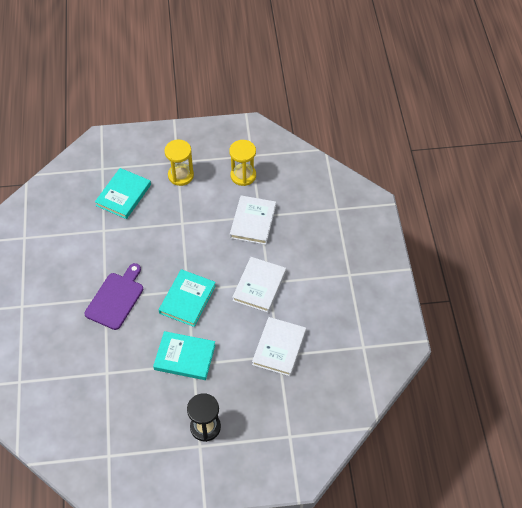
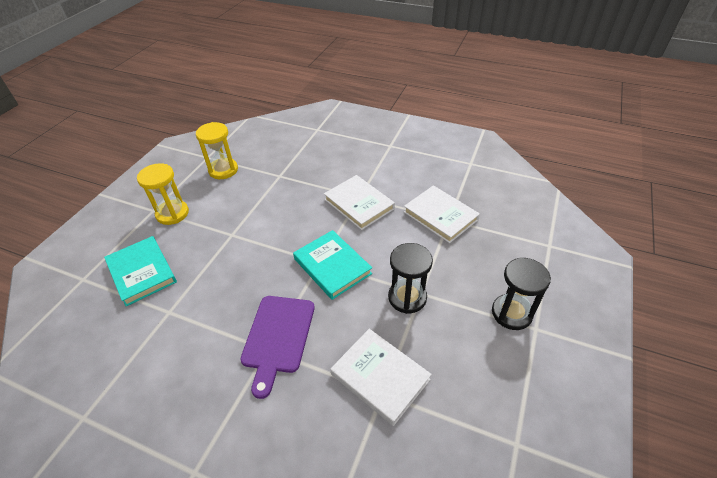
camera: 60 degrees left, 10 degrees down
purple cutting board [84,263,143,330] -> purple cutting board turned 135 degrees counterclockwise [240,296,315,399]
turquoise book [153,331,215,380] -> black hourglass [388,243,433,314]
white book [230,195,276,245] -> white book moved to [330,329,432,426]

